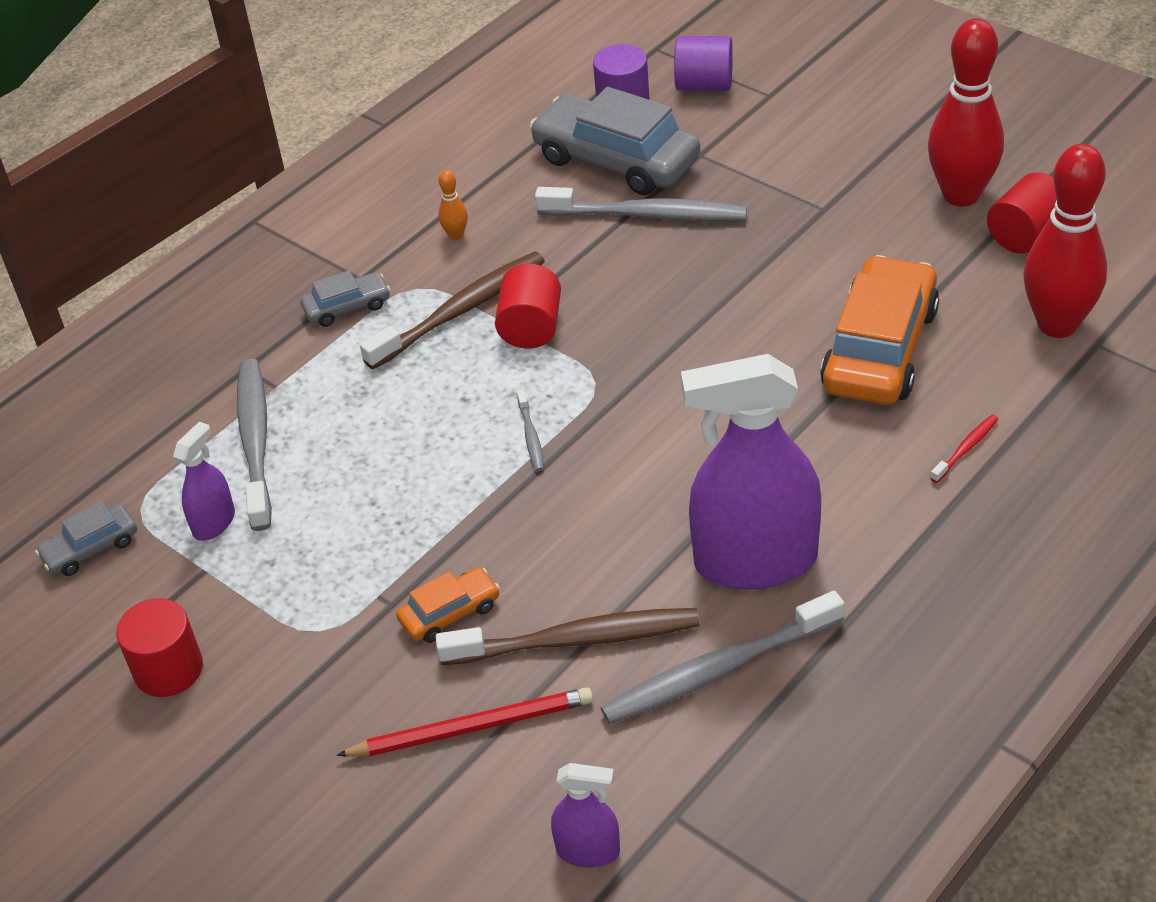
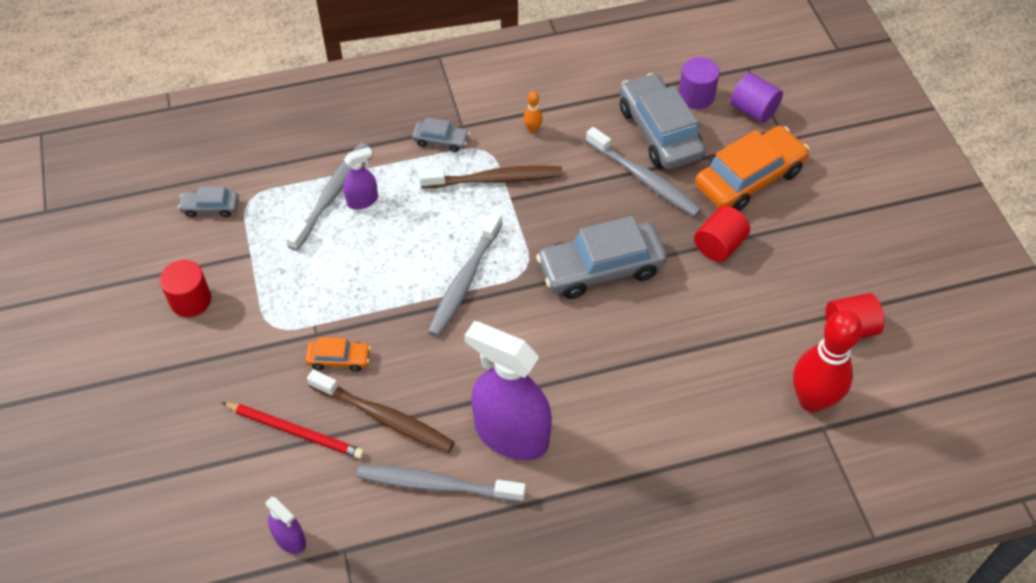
camera: 30 degrees right, 10 degrees up
purple spray bottle [173,422,235,541] -> purple spray bottle moved to [344,147,378,210]
red cylinder [495,264,561,348] -> red cylinder moved to [694,206,750,262]
grey toothbrush [517,389,544,471] -> grey toothbrush [428,211,503,337], size x2.23
orange car [820,255,939,405] -> orange car moved to [695,126,809,211]
red bowling pin [928,18,1004,207] -> none
red toothbrush [930,415,998,483] -> none
none -> grey car [536,216,667,299]

